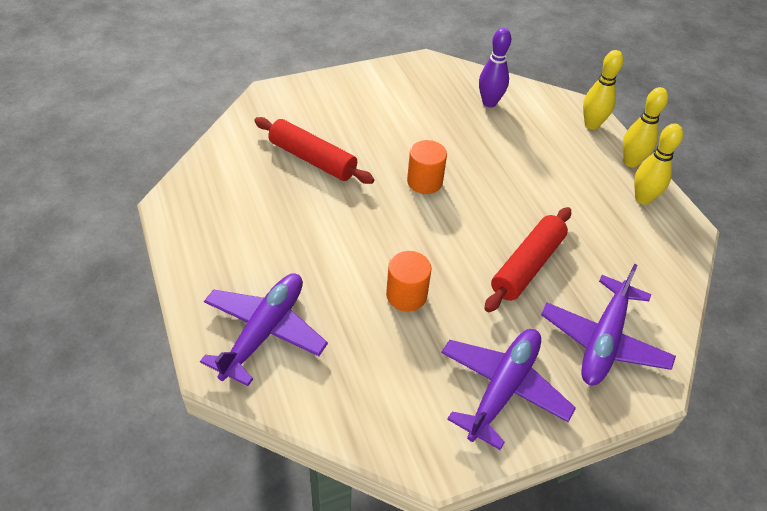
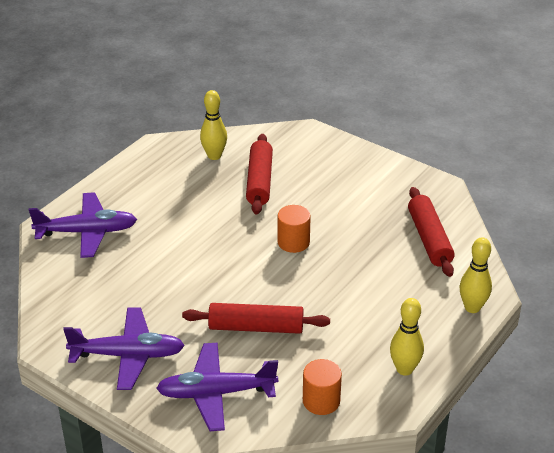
camera: 60 degrees right, 10 degrees down
orange cylinder [386,251,431,312] -> orange cylinder moved to [303,359,342,415]
purple bowling pin [479,28,511,107] -> red rolling pin [408,187,455,277]
yellow bowling pin [623,87,668,168] -> yellow bowling pin moved to [200,90,227,160]

